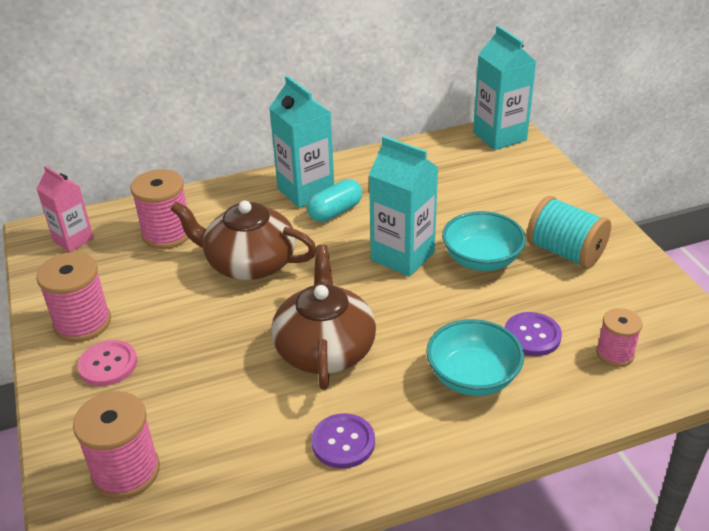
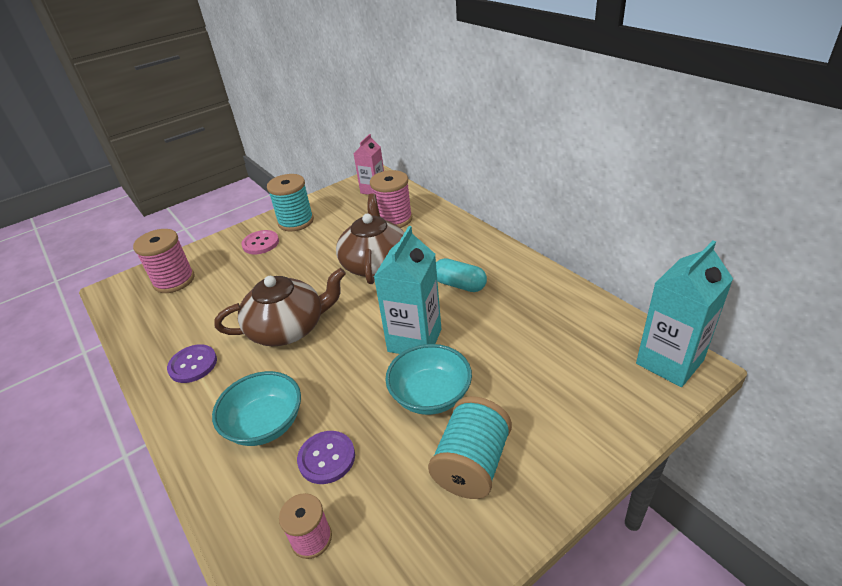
camera: 75 degrees right, 0 degrees up
pink spool [36,252,111,342] -> turquoise spool [267,174,314,231]
turquoise carton [269,76,334,208] -> none

